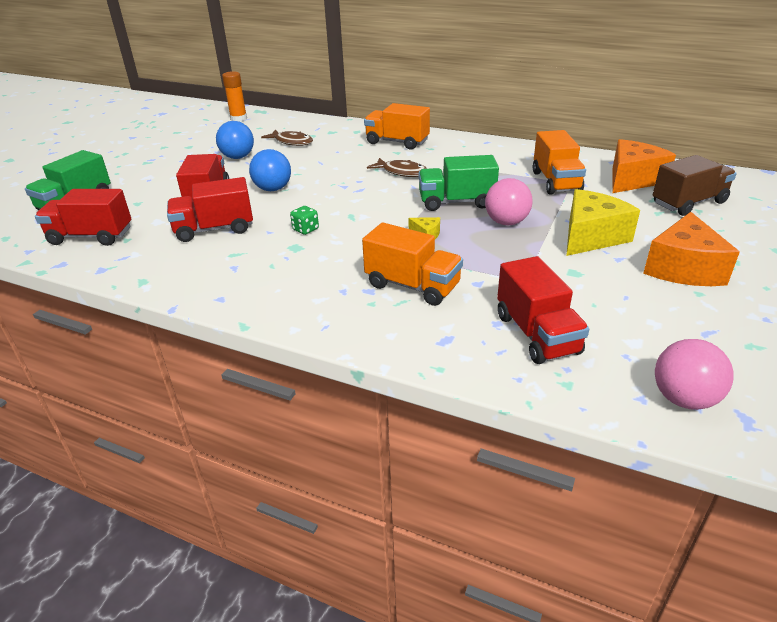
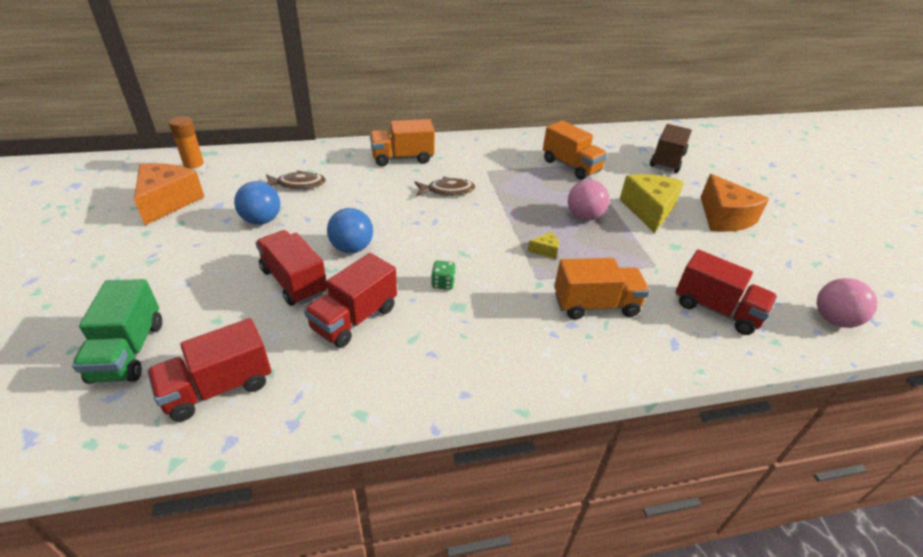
camera: 40 degrees left, 5 degrees up
green truck [419,155,499,211] -> none
orange cheese [612,139,676,193] -> orange cheese moved to [134,163,204,225]

